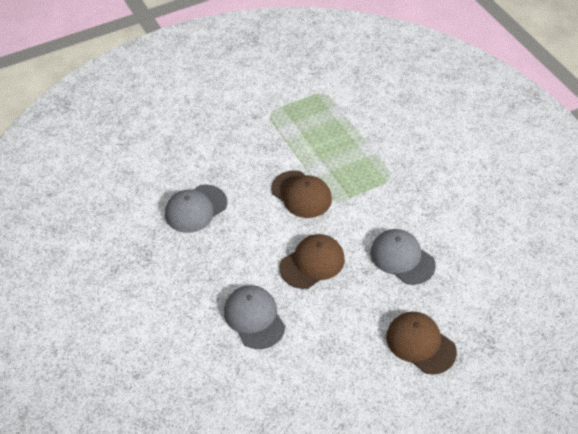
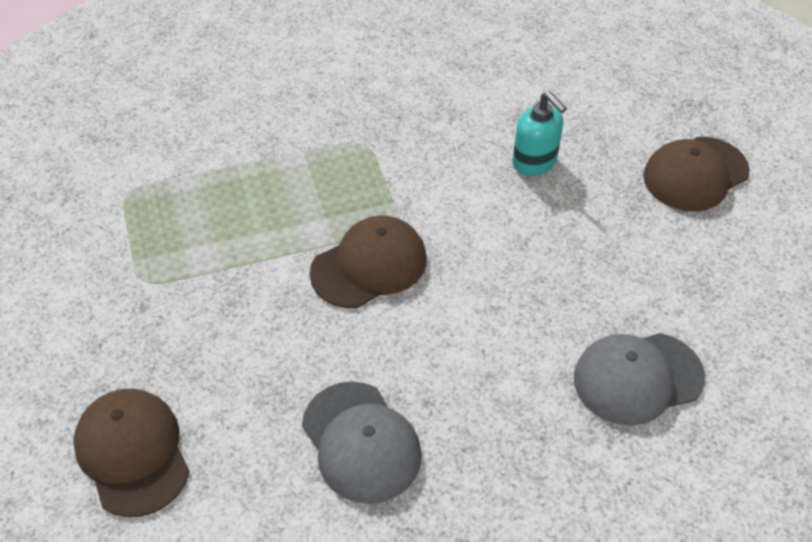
camera: 80 degrees left, 0 degrees up
brown cap [279,234,345,289] -> brown cap moved to [73,389,190,517]
grey cap [370,229,436,285] -> turquoise soap dispenser [512,91,567,176]

